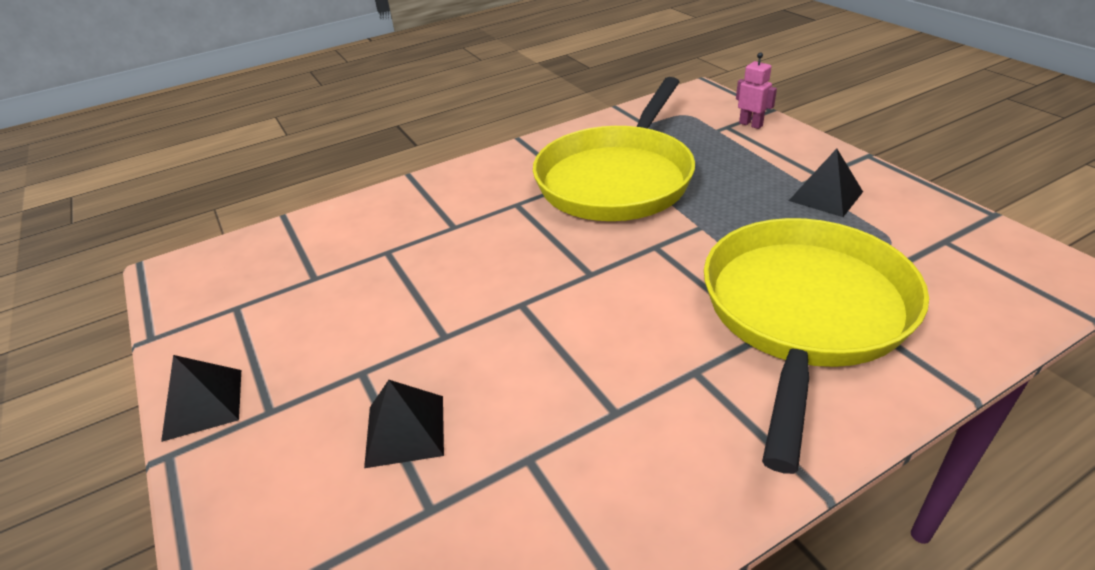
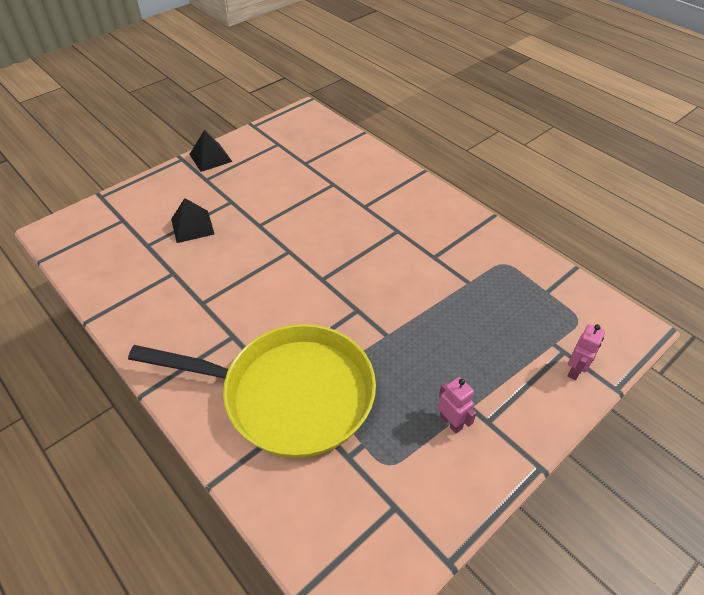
camera: 75 degrees right, 10 degrees up
yellow pan [533,77,695,221] -> none
black pyramid [789,149,863,217] -> pink robot [438,377,476,434]

